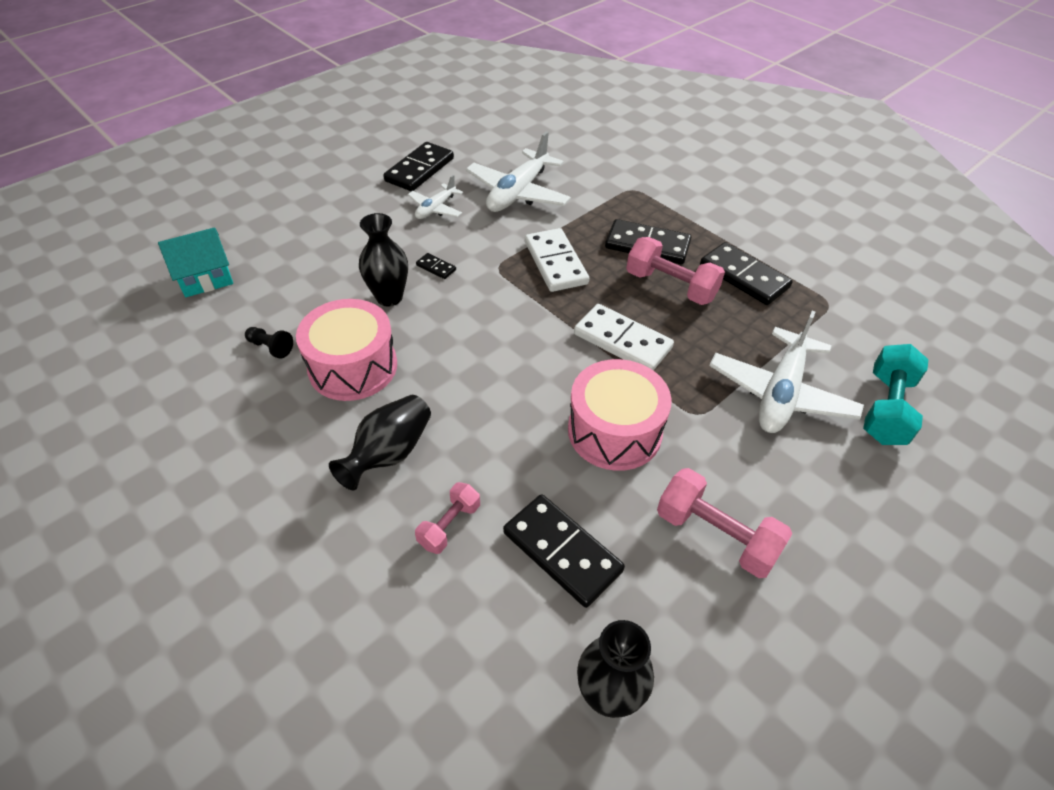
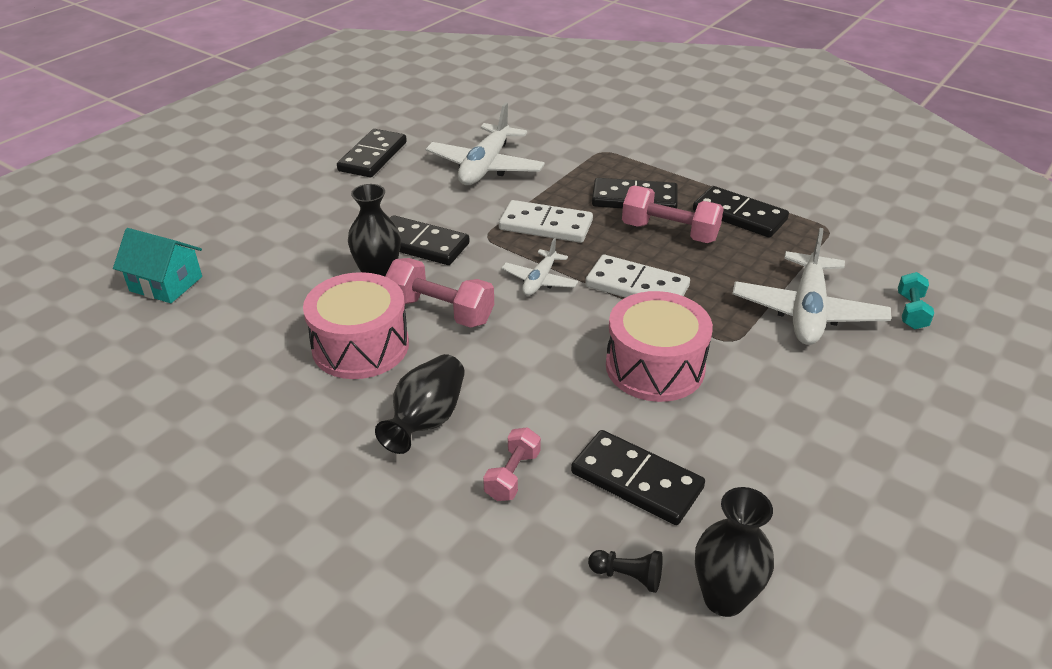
camera: 10 degrees left, 10 degrees down
turquoise house [158,227,233,297] -> turquoise house turned 60 degrees clockwise [113,228,202,303]
black pawn [245,327,293,359] -> black pawn moved to [588,550,663,593]
white plane [408,175,463,219] -> white plane moved to [501,238,578,296]
black domino [416,253,456,279] -> black domino [390,215,470,265], size x2.20
white domino [525,228,589,292] -> white domino turned 45 degrees counterclockwise [499,200,593,243]
pink dumbbell [657,468,792,578] -> pink dumbbell moved to [385,258,494,328]
turquoise dumbbell [863,344,929,445] -> turquoise dumbbell [898,272,934,329], size x0.60

